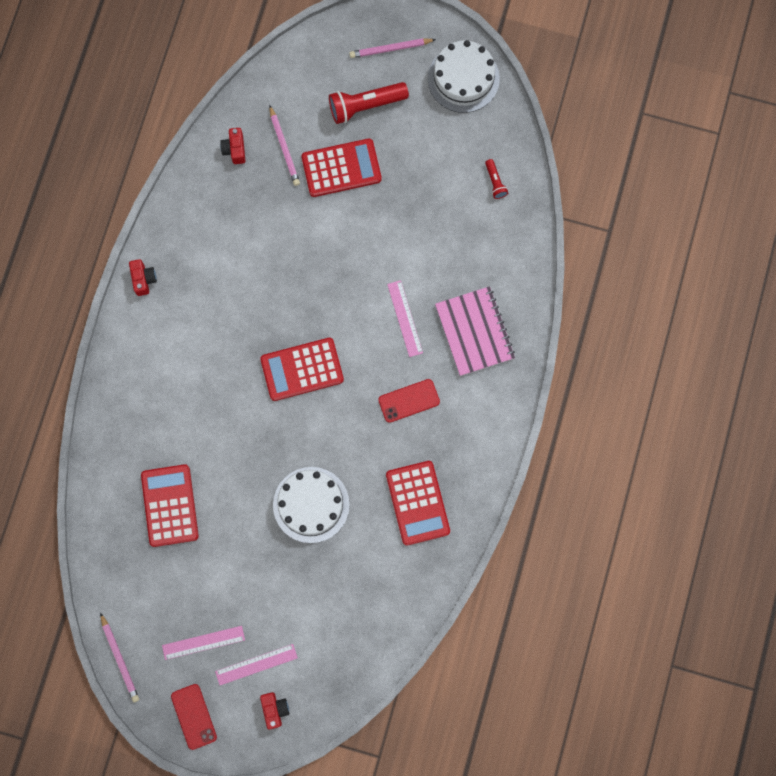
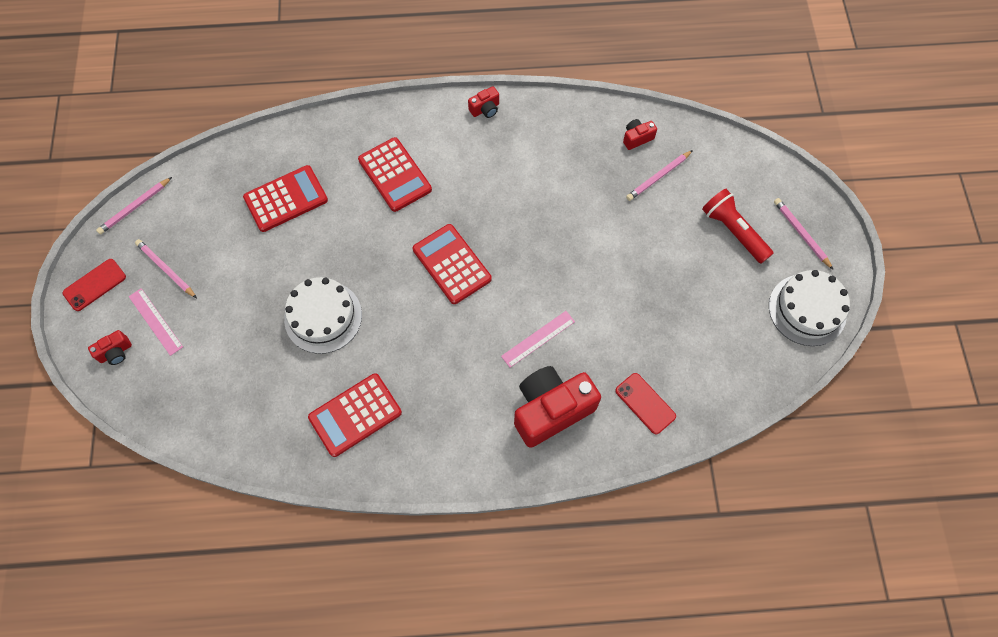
camera: 70 degrees right, 10 degrees down
pink ruler [162,626,245,660] -> pink pencil [135,239,197,298]
red calculator [301,138,382,197] -> red calculator moved to [358,137,432,212]
red phone [378,379,440,423] -> red phone moved to [615,373,676,434]
pink notebook [435,286,515,376] -> red camera [514,366,601,448]
red flashlight [485,159,508,199] -> none

